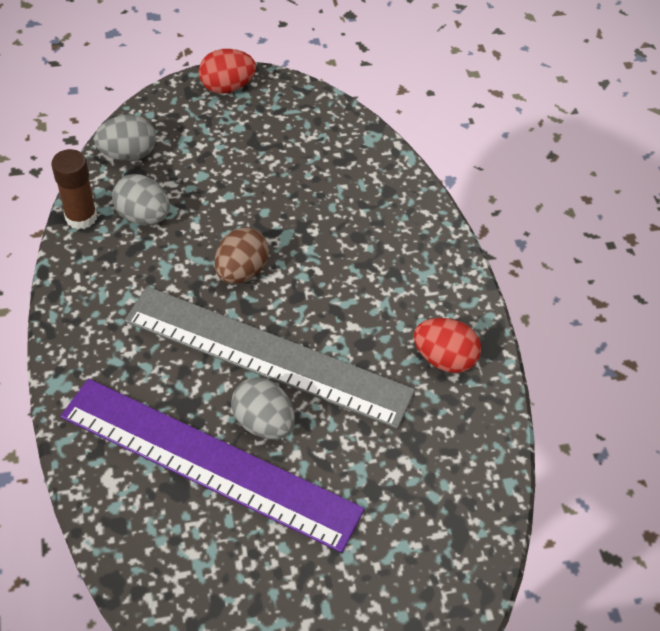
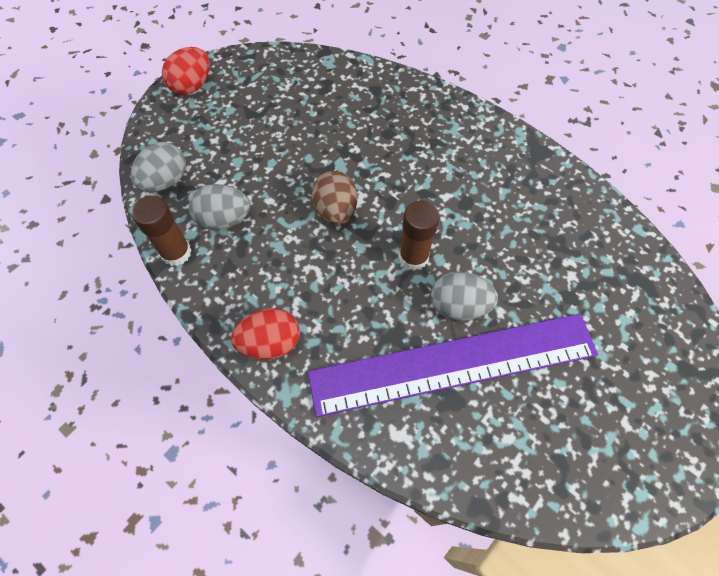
camera: 35 degrees left, 10 degrees up
grey ruler [124,286,415,429] -> brown glue stick [399,200,440,271]
red egg [414,318,481,373] -> red egg moved to [231,308,300,360]

